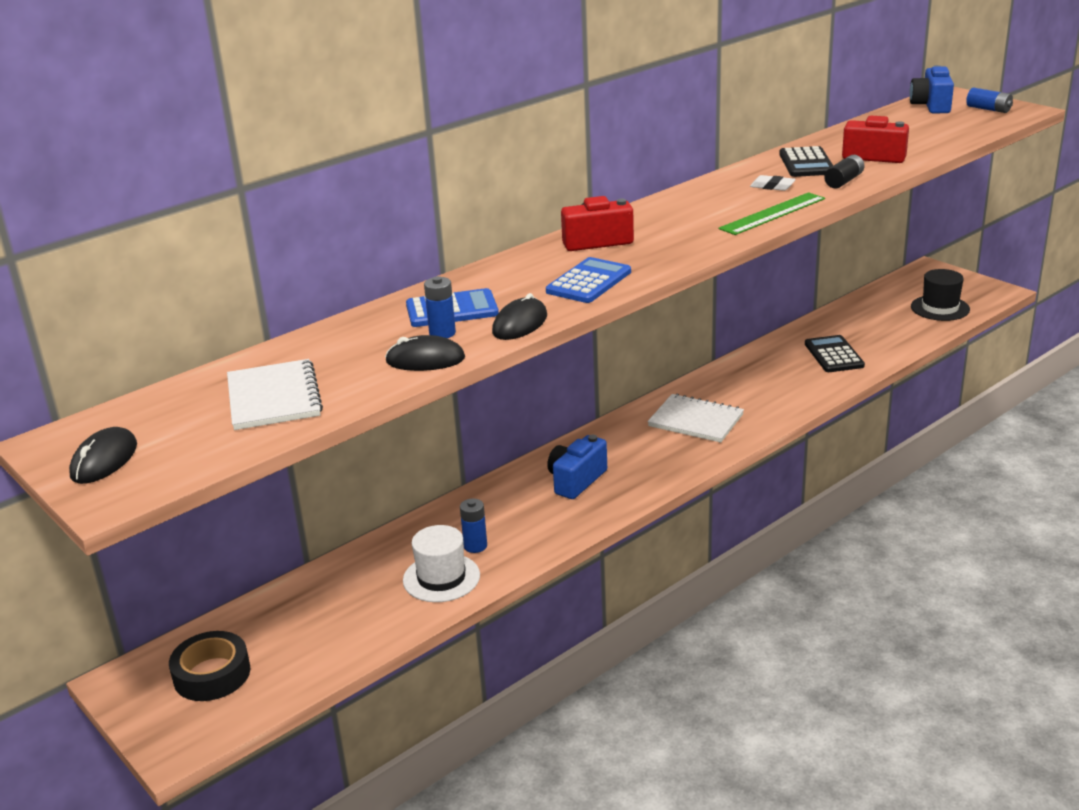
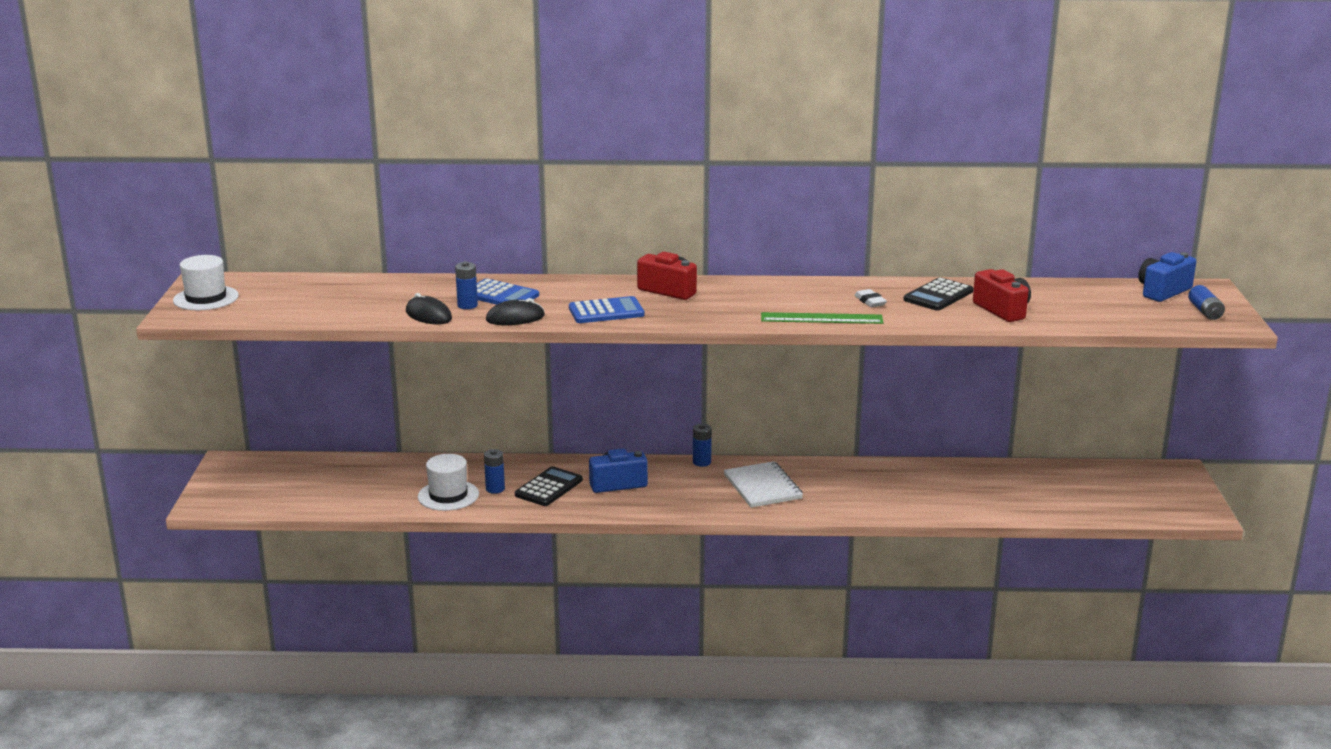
camera: 40 degrees right, 5 degrees down
black mouse [69,427,137,484] -> white hat [173,255,239,310]
black tape [169,631,250,701] -> none
white notebook [227,359,323,430] -> none
black calculator [805,335,865,372] -> black calculator moved to [515,466,583,506]
black battery [824,155,865,189] -> none
black hat [911,269,970,321] -> none
none -> blue battery [693,424,712,467]

